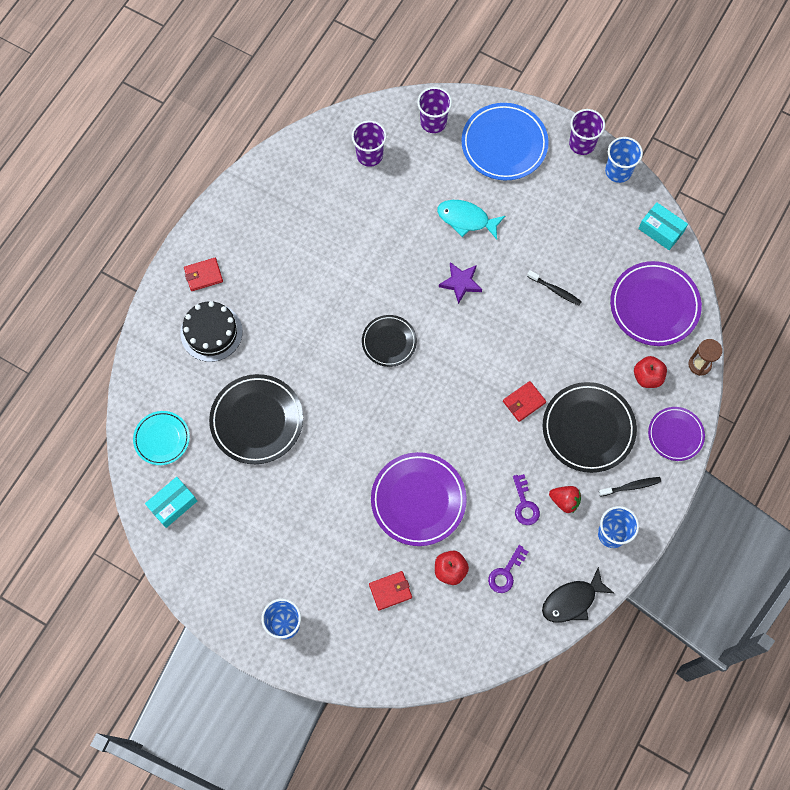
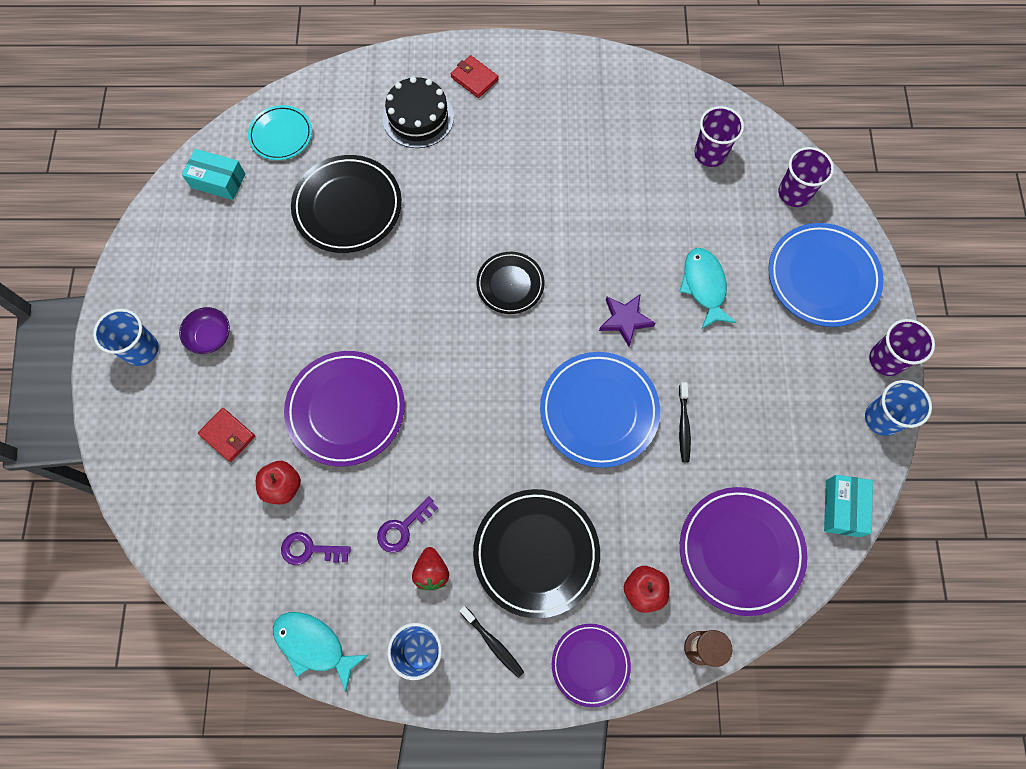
camera: 60 degrees right, 0 degrees up
red wallet [503,381,546,422] -> none
black fish [542,567,614,623] -> turquoise fish [273,612,368,692]
none -> purple bowl [179,307,230,354]
none -> blue plate [540,352,660,468]

